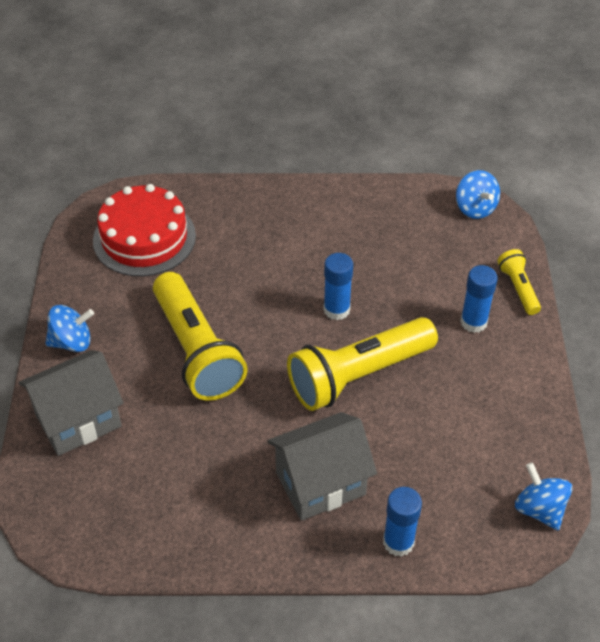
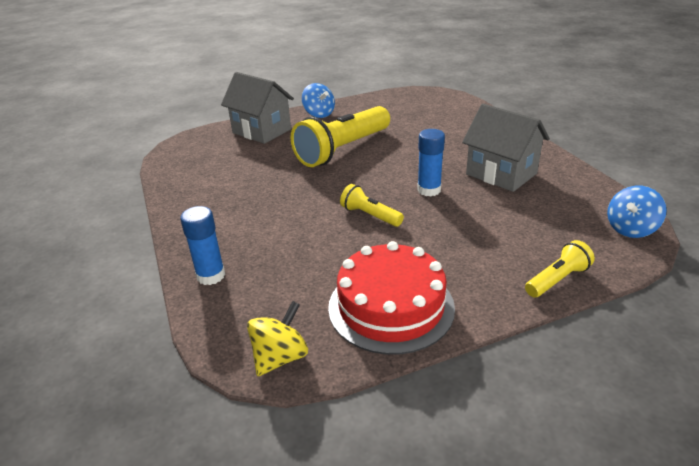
camera: 70 degrees right, 15 degrees down
red cake [93,184,196,276] -> red cake moved to [328,241,455,355]
grey house [267,412,377,521] -> grey house moved to [462,104,550,192]
yellow flashlight [287,317,438,411] -> yellow flashlight [340,184,404,227], size x0.48
blue glue stick [460,265,498,333] -> none
blue spinning top [515,462,572,530] -> yellow spinning top [247,301,308,376]

